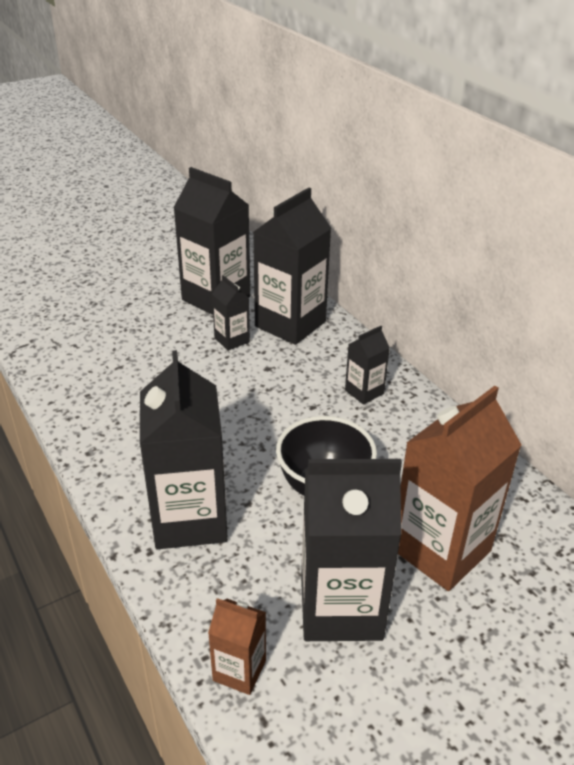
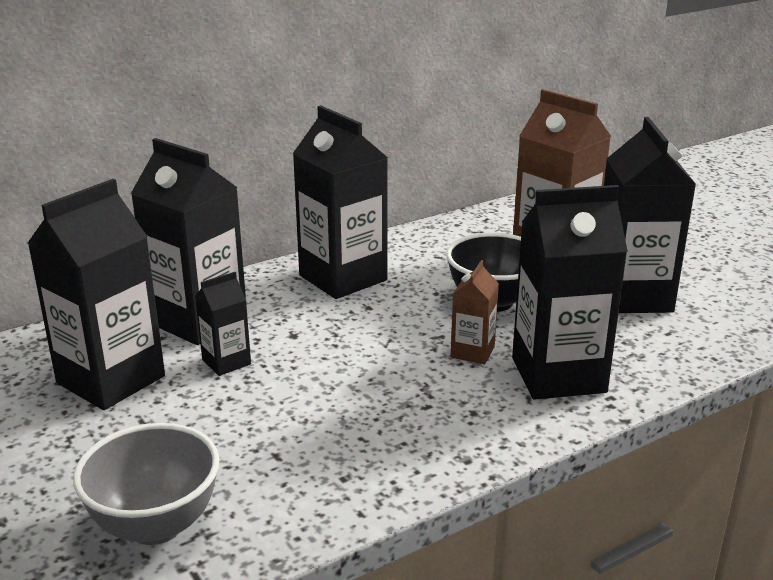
camera: 90 degrees left, 10 degrees down
brown carton [208,598,266,695] -> brown carton moved to [451,260,499,364]
black carton [345,326,390,405] -> black carton [293,105,388,299], size x2.04
none -> grey bowl [73,423,219,545]

